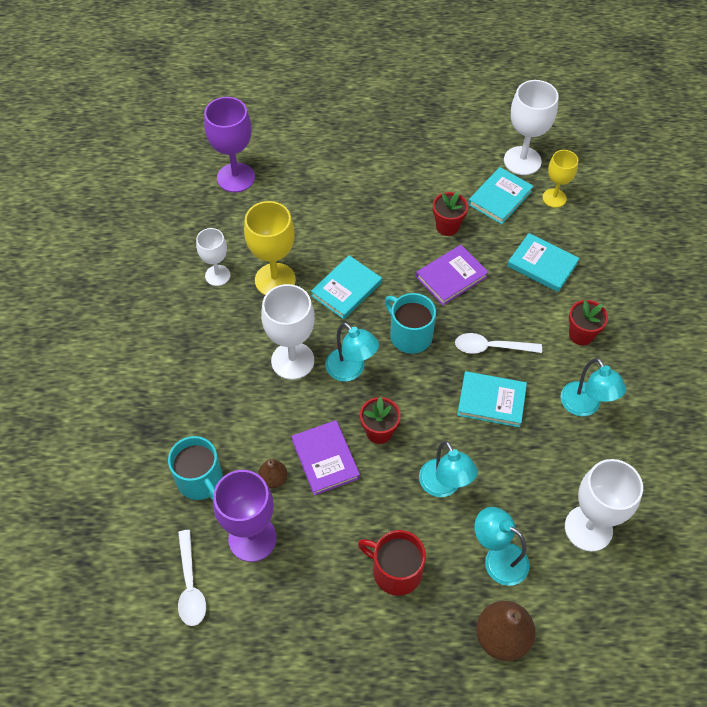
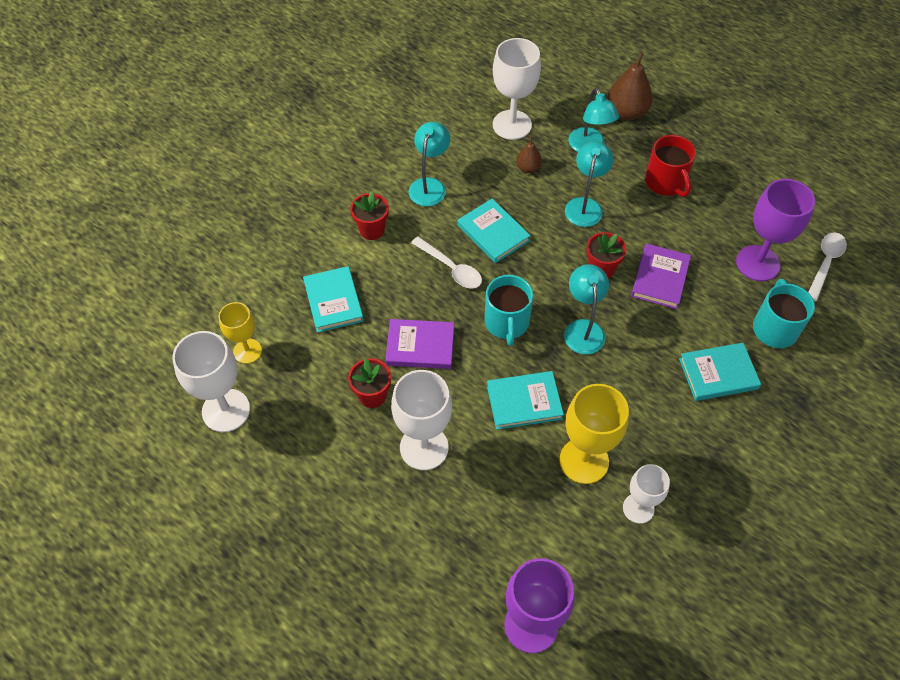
camera: 140 degrees left, 0 degrees up
brown pear [258,459,287,488] -> brown pear moved to [516,136,542,173]
white goblet [261,284,315,380] -> white goblet moved to [391,370,452,470]
turquoise book [468,167,533,224] -> turquoise book moved to [679,343,761,401]

